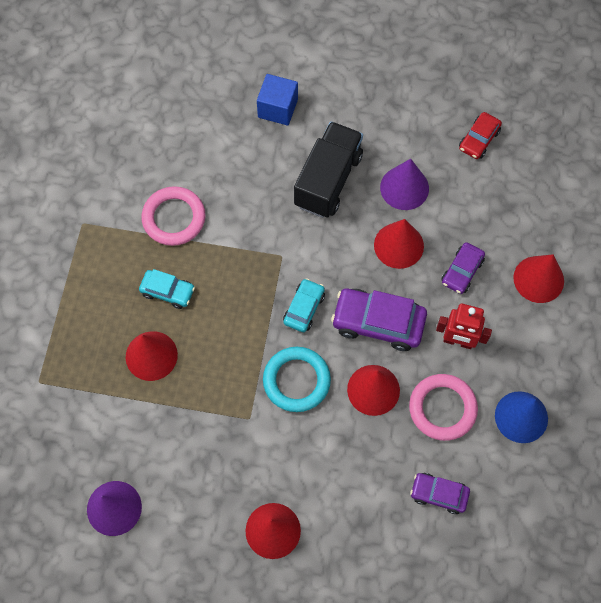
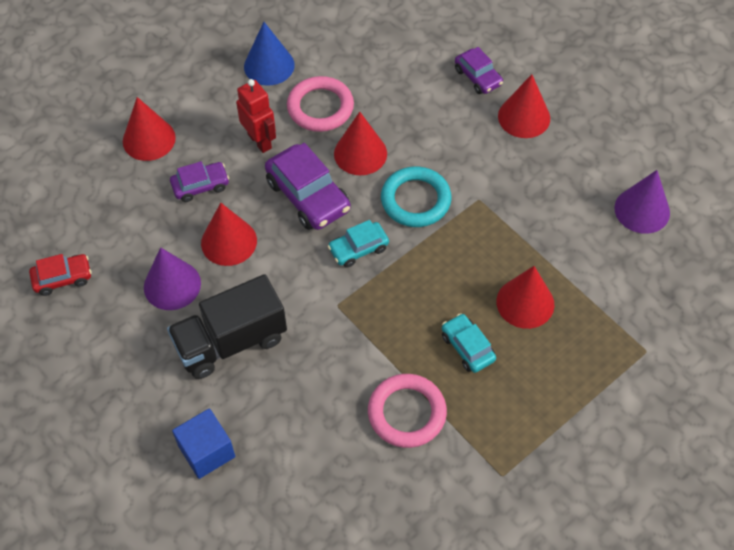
camera: 140 degrees left, 10 degrees down
purple car [410,473,470,514] -> purple car moved to [455,47,503,94]

